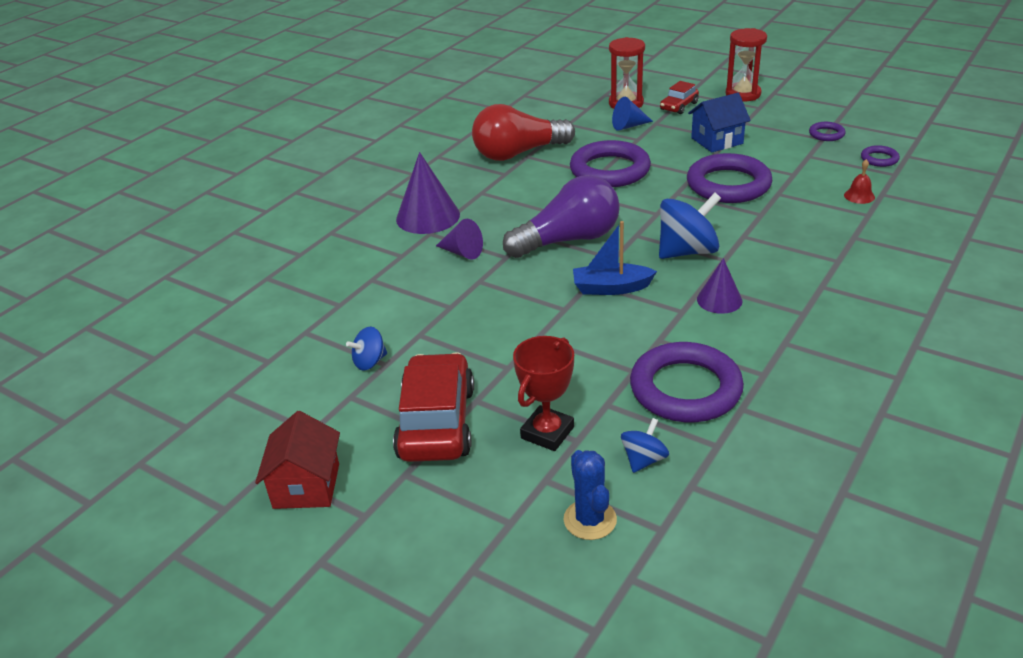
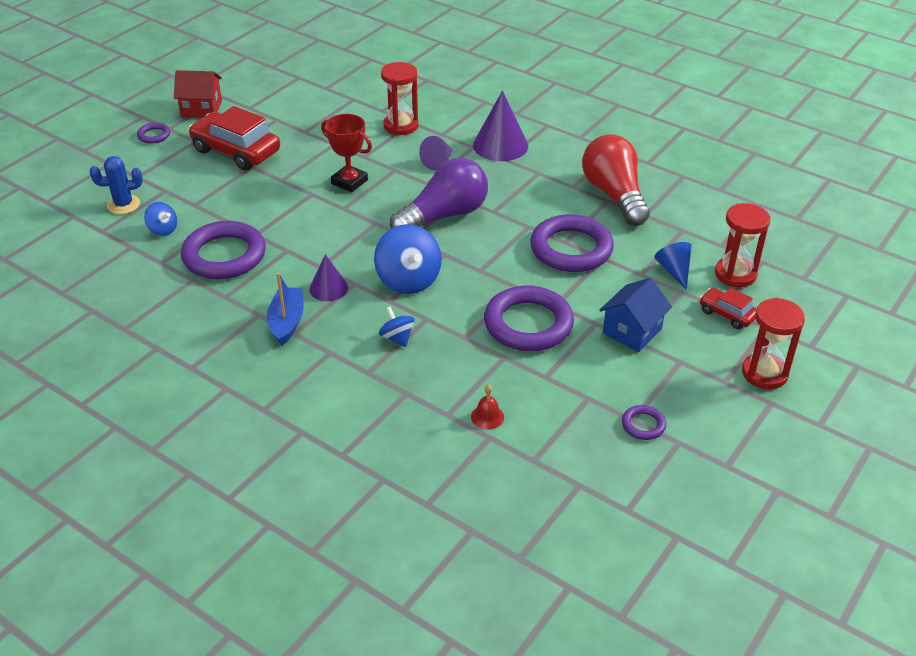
camera: 90 degrees right, 5 degrees up
blue spinning top [346,327,387,370] -> blue spinning top moved to [379,306,415,347]
red car [393,353,474,462] -> red car turned 150 degrees counterclockwise [188,106,280,170]
purple light bulb [503,175,620,258] -> purple light bulb turned 105 degrees counterclockwise [390,158,488,228]
red trophy [513,336,574,451] -> red trophy moved to [321,114,372,192]
blue boat [573,221,657,295] -> blue boat moved to [267,272,304,345]
blue house [688,93,751,152] -> blue house turned 60 degrees clockwise [599,278,672,352]
purple ring [861,145,900,167] -> purple ring moved to [137,122,170,143]
none -> red hourglass [381,62,419,135]

